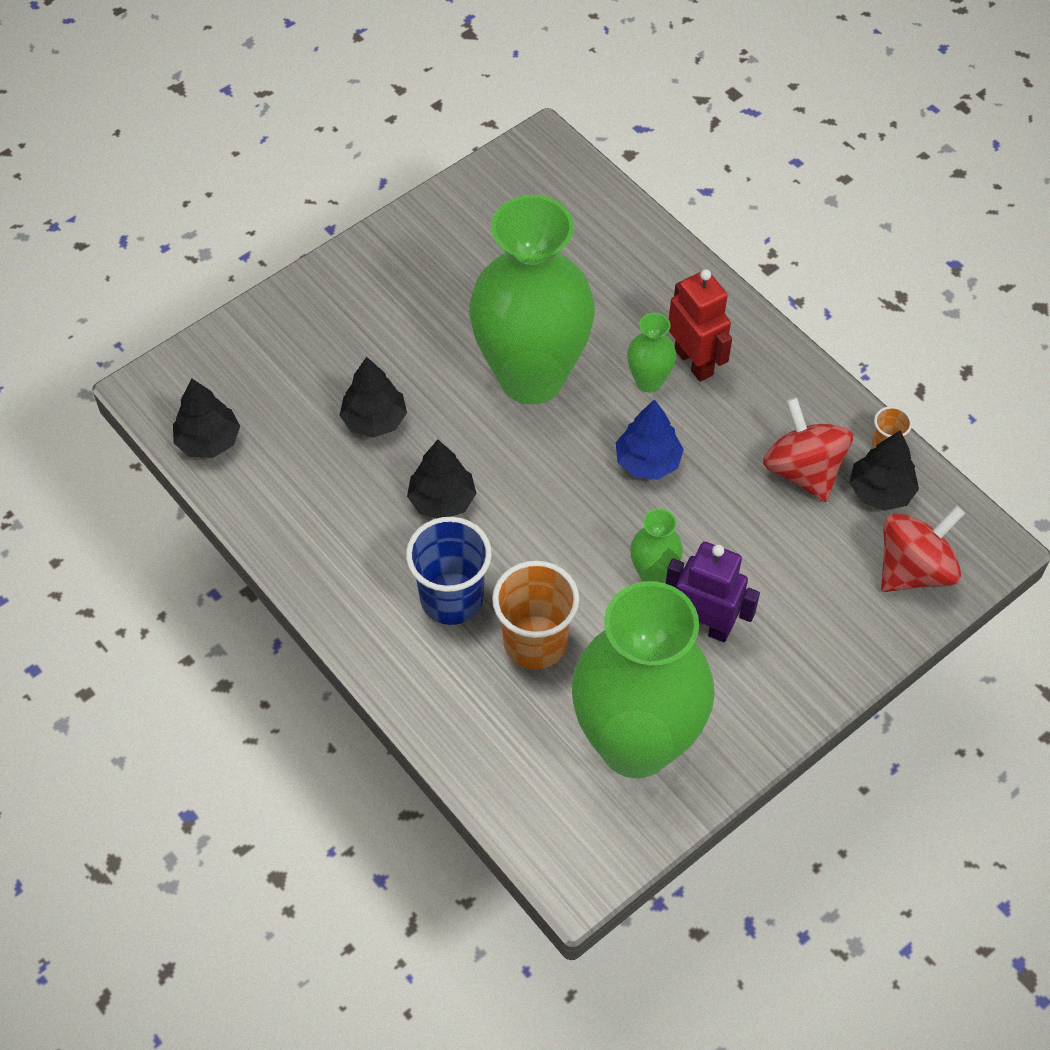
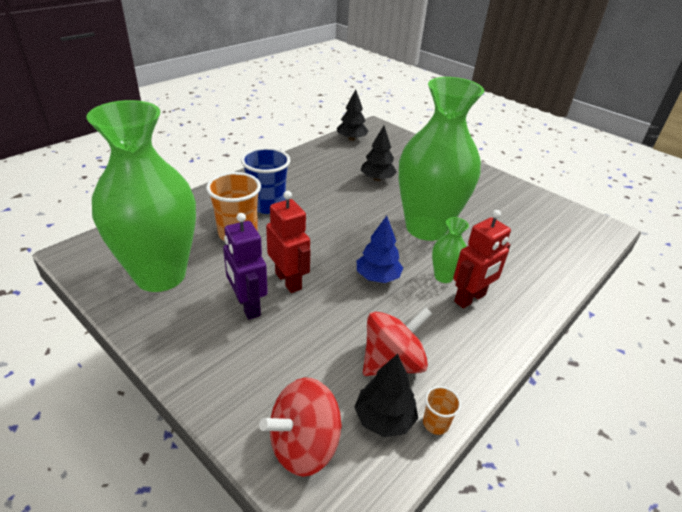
camera: 80 degrees right, 20 degrees down
black tree [407,440,476,518] -> none
green vase [630,509,683,583] -> red robot [266,191,311,293]
purple robot [666,542,760,642] -> purple robot turned 135 degrees clockwise [223,213,268,320]
red spinning top [881,506,965,592] -> red spinning top turned 105 degrees clockwise [259,378,342,477]

